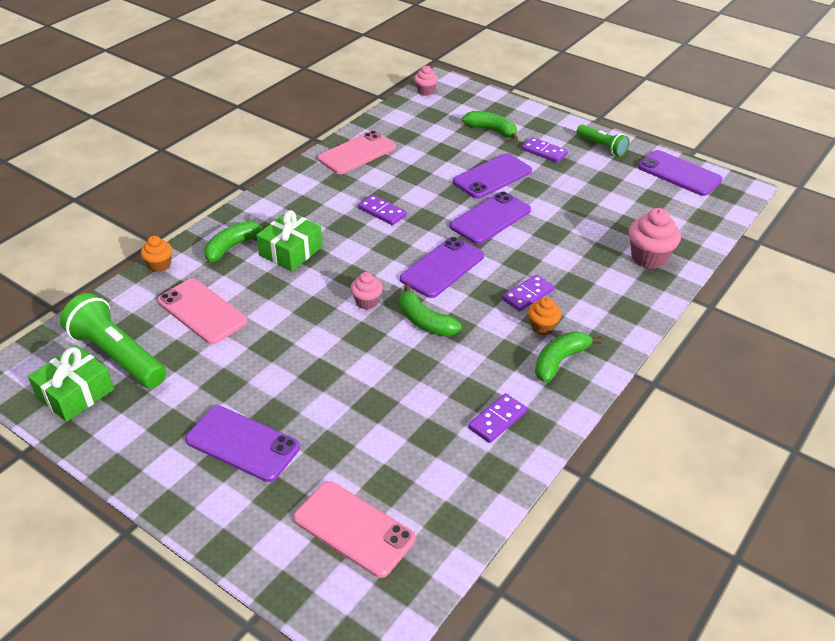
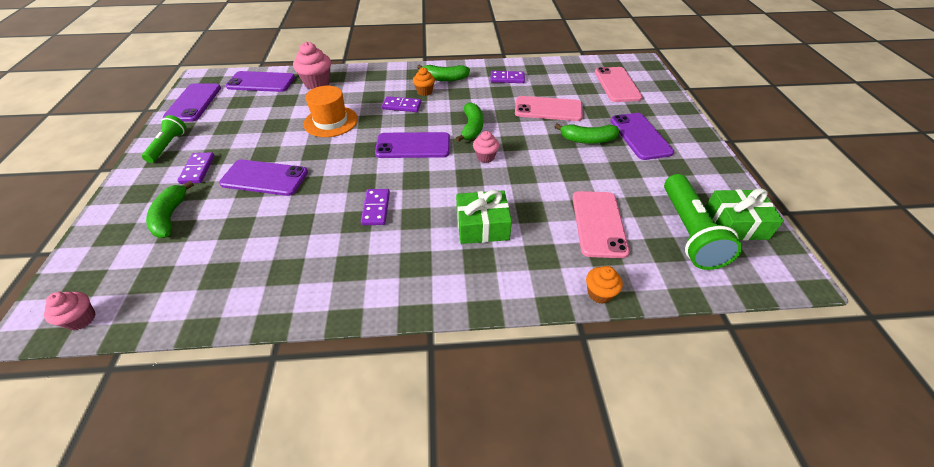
camera: 130 degrees left, 5 degrees up
green banana [204,221,267,262] -> green banana moved to [554,123,619,144]
pink phone [318,131,396,174] -> pink phone moved to [515,96,583,121]
purple phone [450,191,531,244] -> purple phone moved to [226,71,295,92]
none -> orange hat [304,86,358,137]

